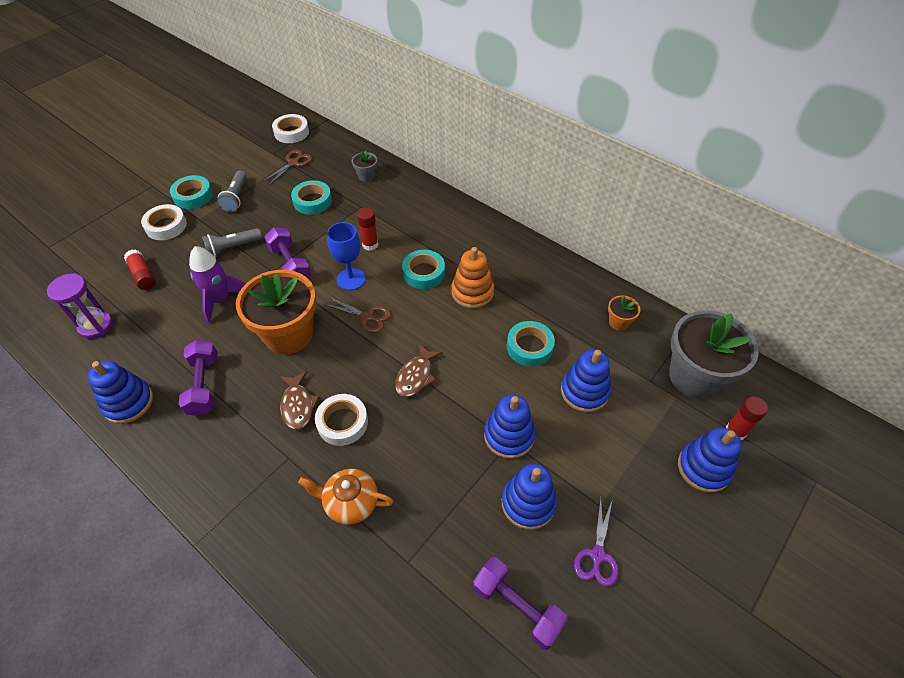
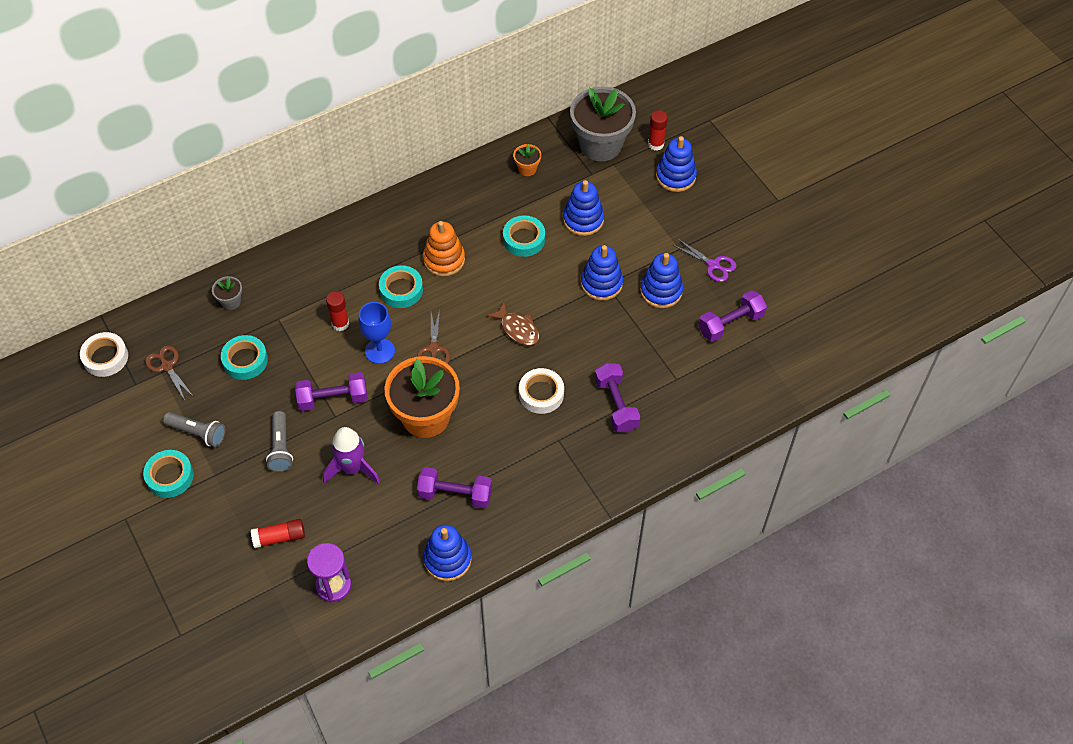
camera: 70 degrees left, 5 degrees up
white tape [141,204,187,240] -> none
brown fish [279,371,319,430] -> none
orange teapot [298,469,394,525] -> purple dumbbell [595,363,640,432]
brown scissors [323,297,391,333] -> brown scissors turned 135 degrees clockwise [417,310,450,364]

